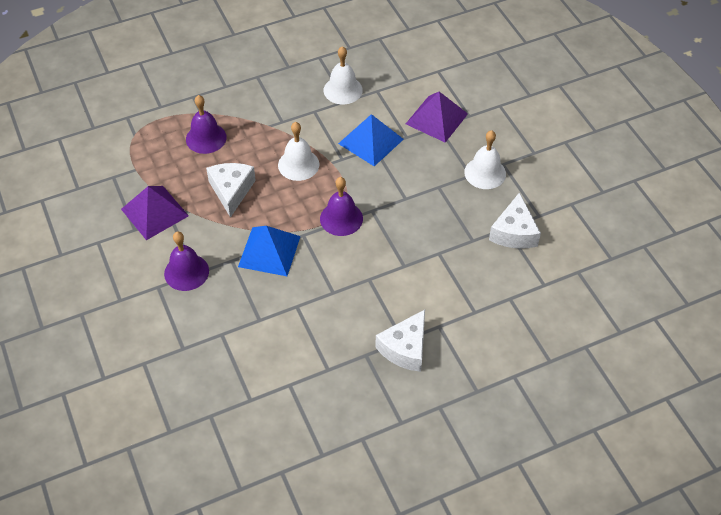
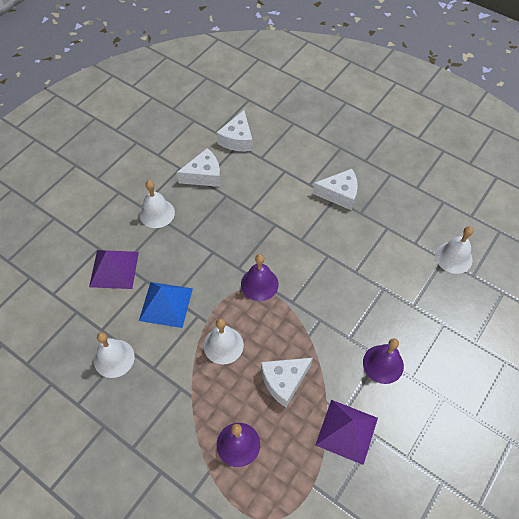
camera: 120 degrees left, 5 degrees up
blue pyramid [238,226,301,276] -> none
none -> white cheese [216,110,253,152]
none -> white bell [435,226,473,274]

